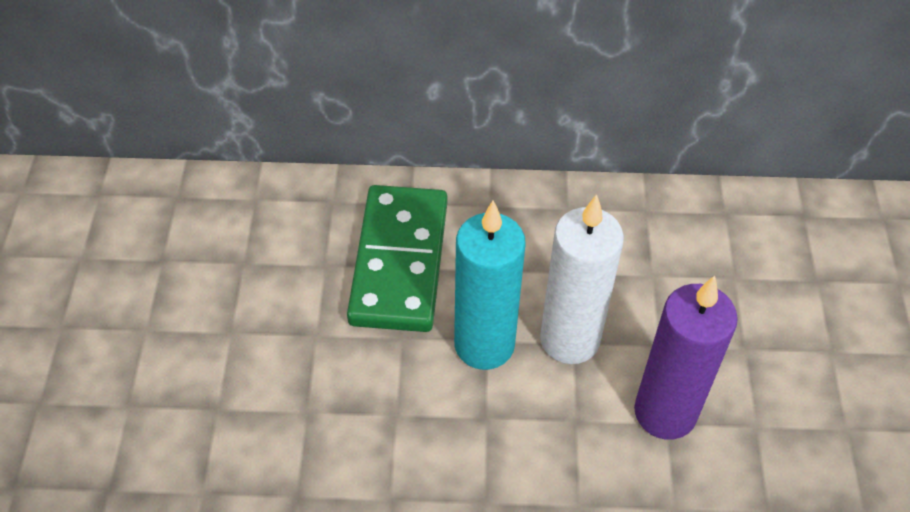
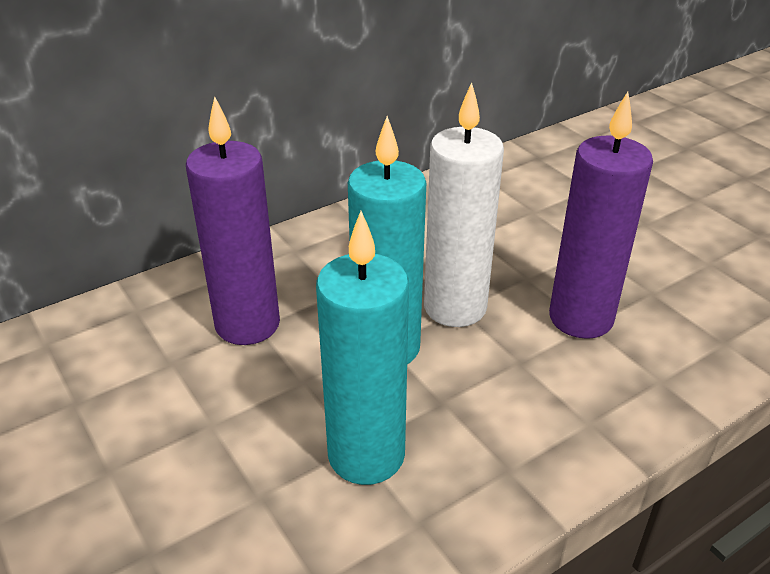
camera: 35 degrees left, 15 degrees down
green domino [347,185,448,332] -> purple candle [186,96,280,345]
none -> turquoise candle [316,211,409,485]

